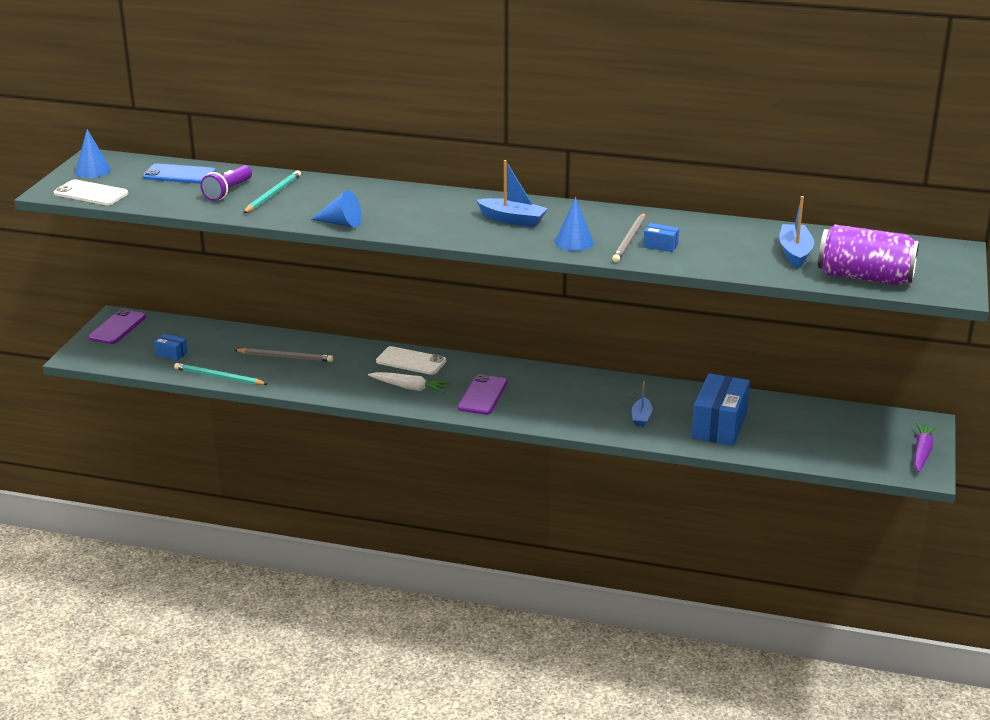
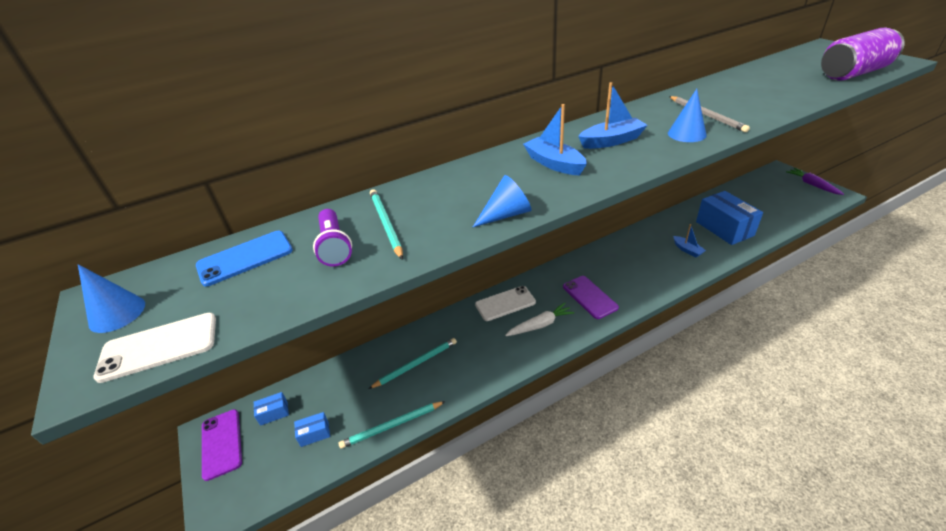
camera: 40 degrees left, 10 degrees up
grey pencil [235,348,333,362] -> turquoise pencil [369,338,457,389]
blue box [643,223,679,252] -> blue box moved to [254,392,289,426]
blue boat [779,196,814,268] -> blue boat moved to [523,104,587,175]

